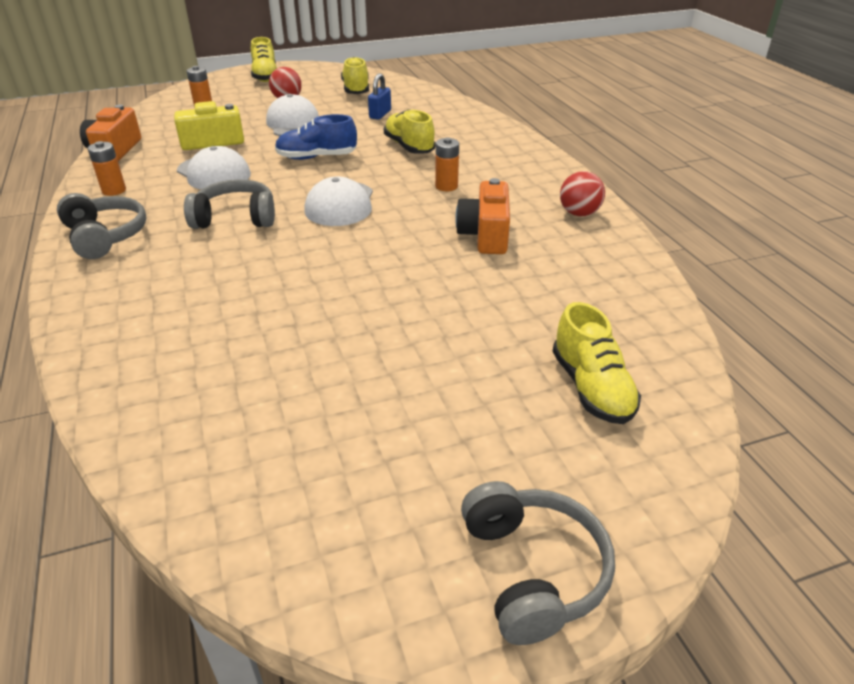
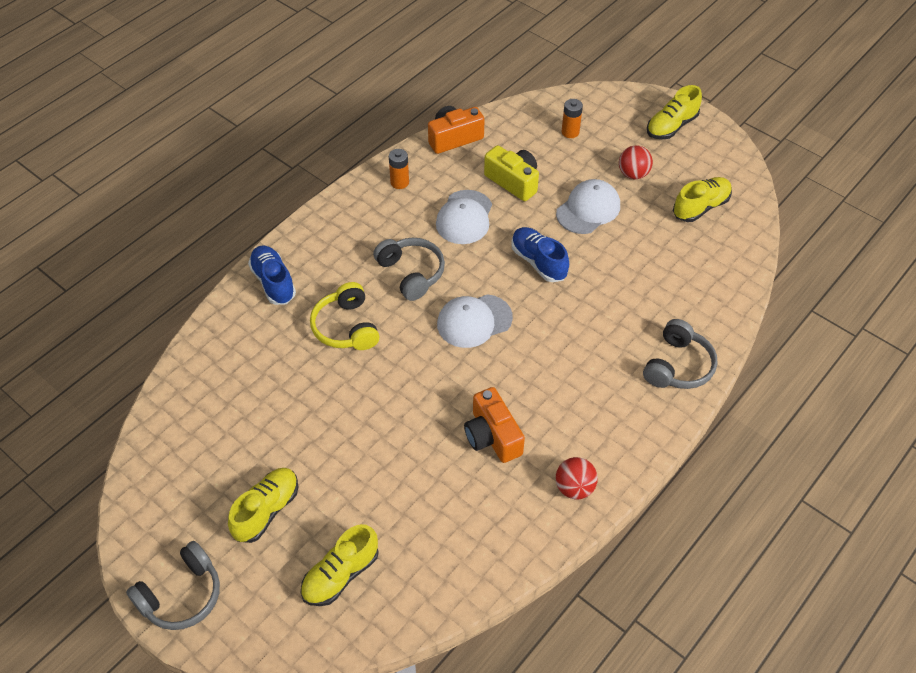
camera: 60 degrees right, 15 degrees up
grey headphones [57,193,147,259] -> grey headphones moved to [643,319,718,389]
blue padlock [368,73,391,120] -> none
yellow shoe [384,109,435,154] -> yellow shoe moved to [228,468,298,543]
orange battery [435,137,459,191] -> none
orange camera [455,178,510,254] -> orange camera turned 90 degrees counterclockwise [464,387,525,463]
none -> blue shoe [248,245,296,305]
none -> yellow headphones [310,282,380,350]

